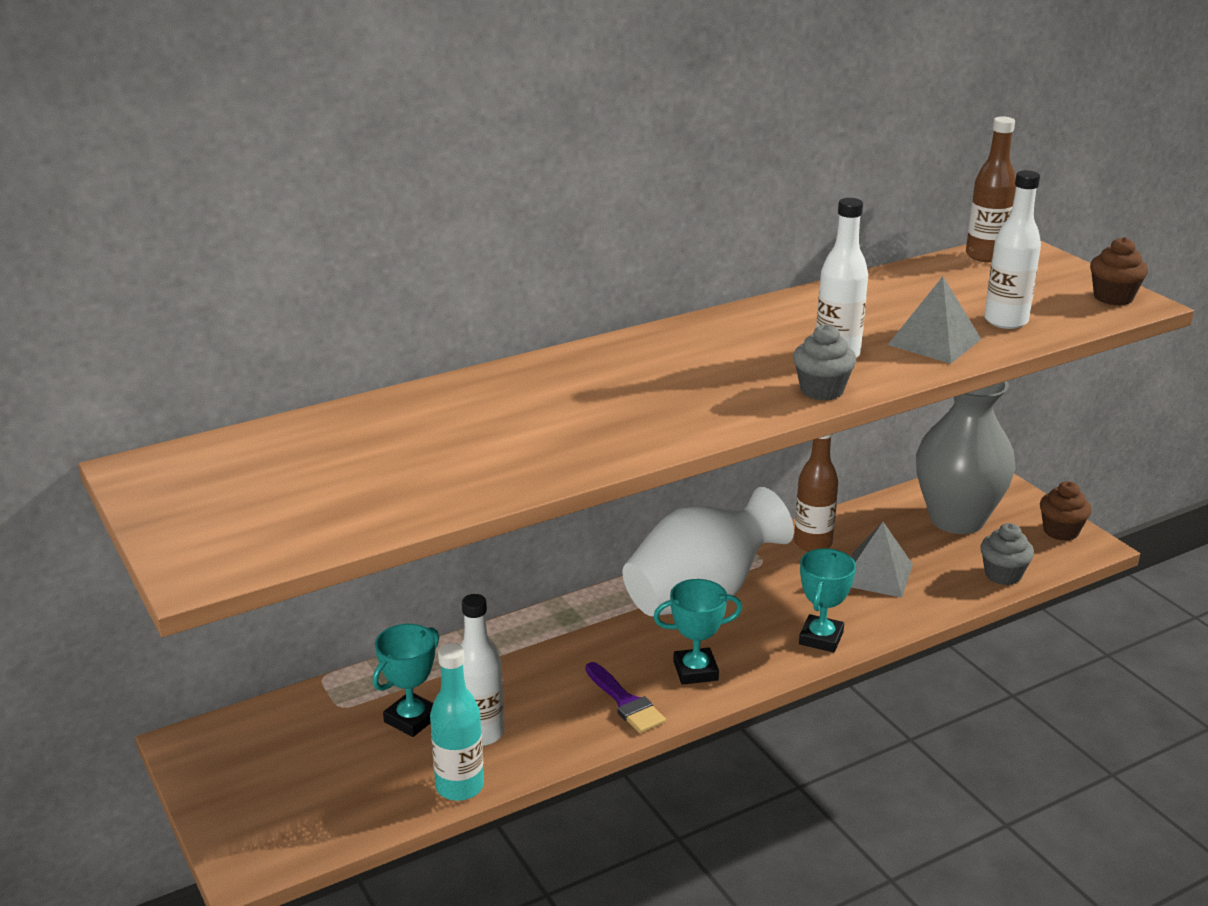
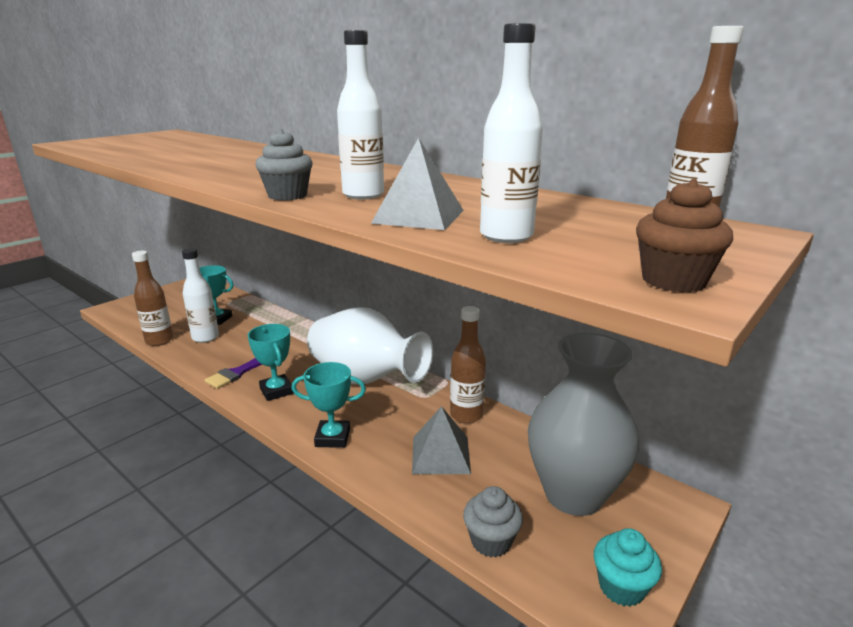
camera: 70 degrees right, 5 degrees down
turquoise bottle [430,643,484,801] -> brown bottle [132,251,173,346]
brown cupcake [1040,481,1092,541] -> turquoise cupcake [594,528,662,607]

